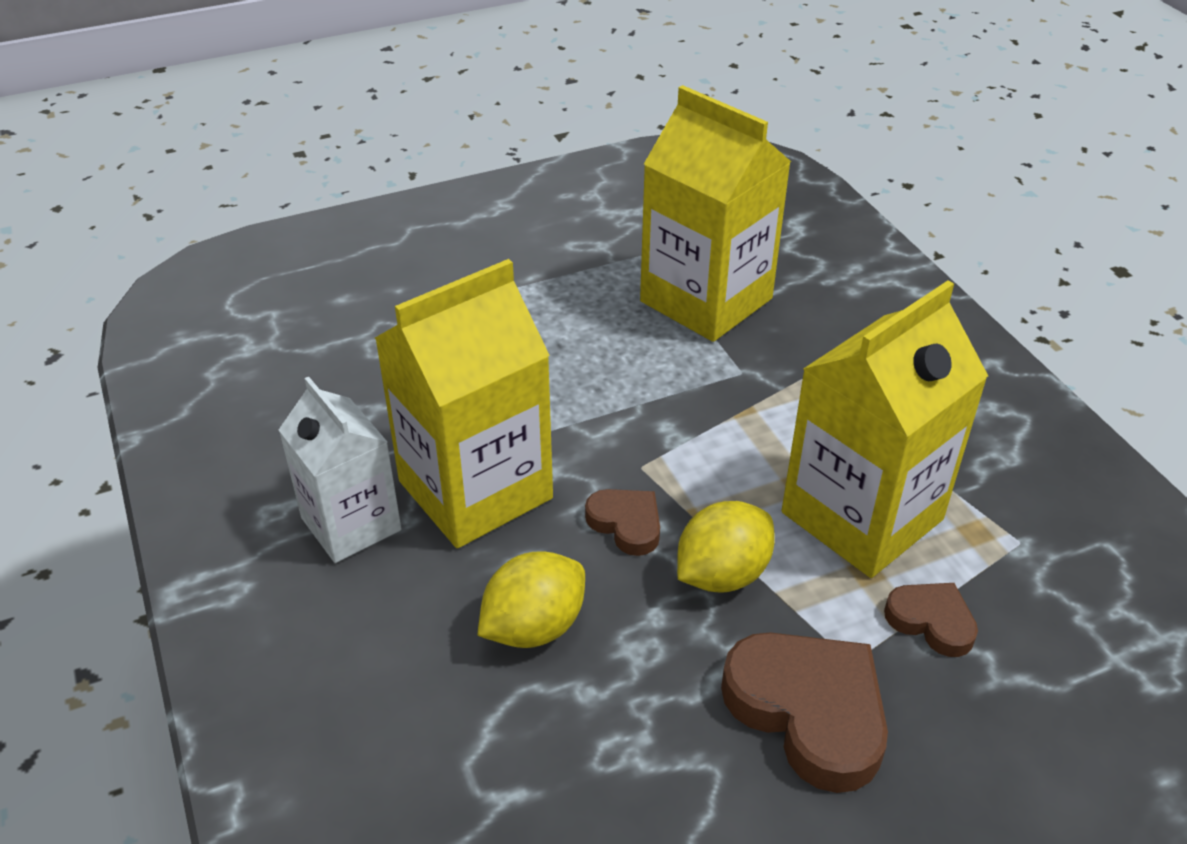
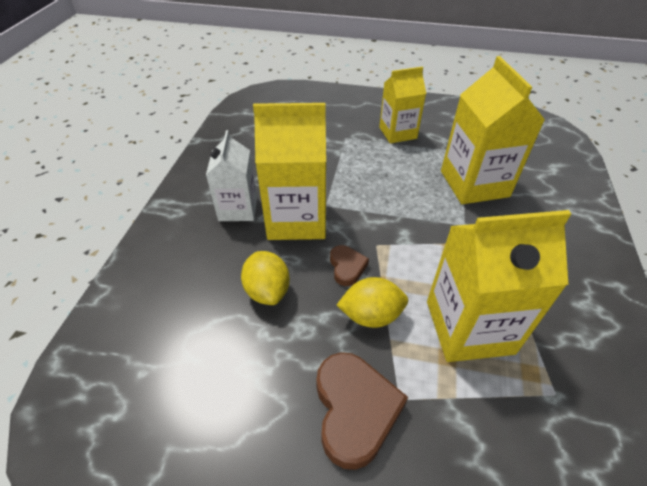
camera: 35 degrees right, 5 degrees up
yellow lemon [477,551,585,648] -> yellow lemon turned 75 degrees clockwise [241,251,290,305]
brown heart [884,583,978,657] -> none
none -> yellow carton [379,67,426,143]

